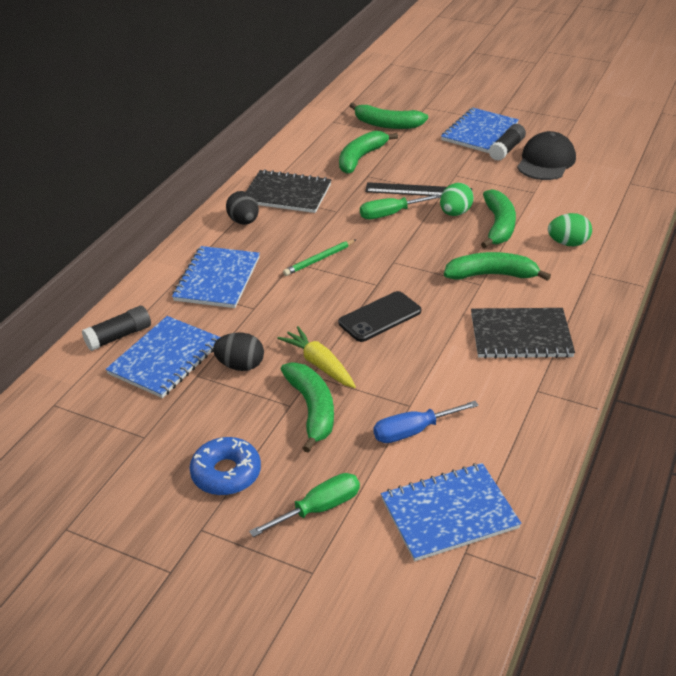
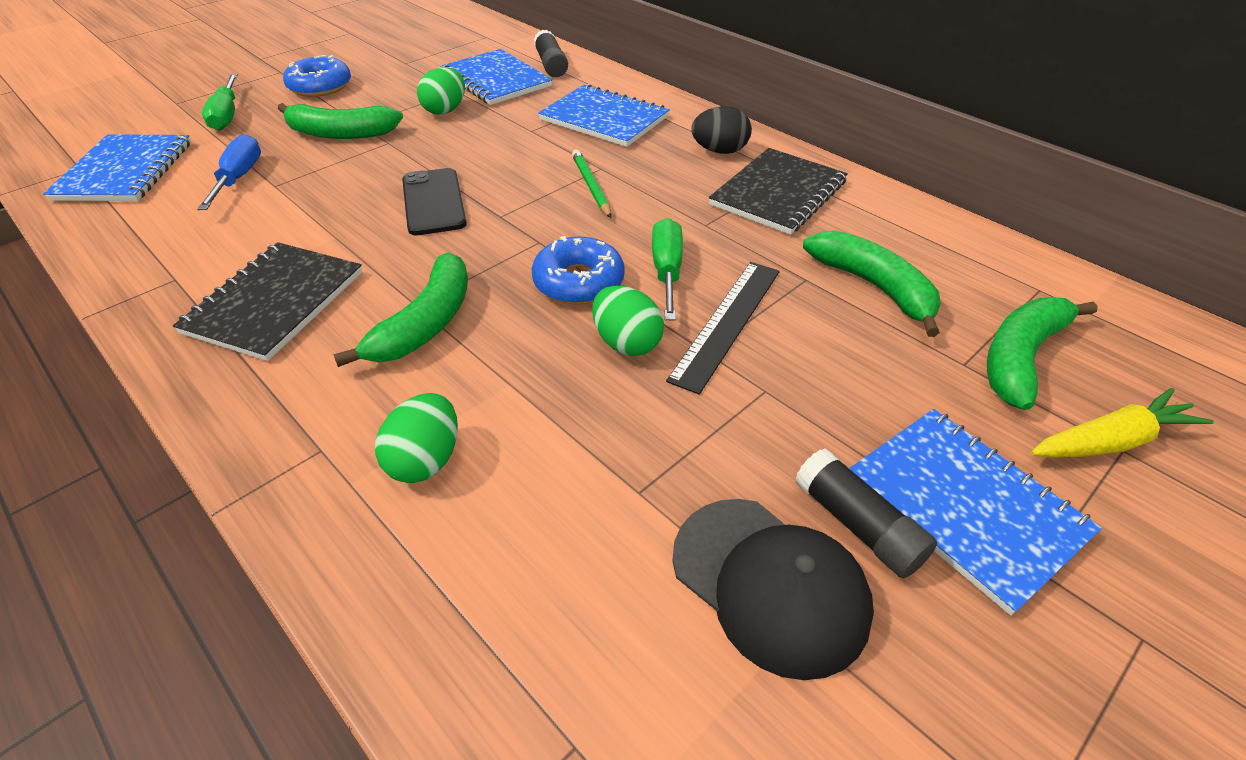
camera: 110 degrees right, 5 degrees up
black egg [213,333,264,371] -> green egg [417,67,465,115]
yellow carrot [277,326,356,388] -> yellow carrot moved to [1031,388,1214,458]
green banana [481,189,516,248] -> none
none -> blue donut [532,236,625,304]

